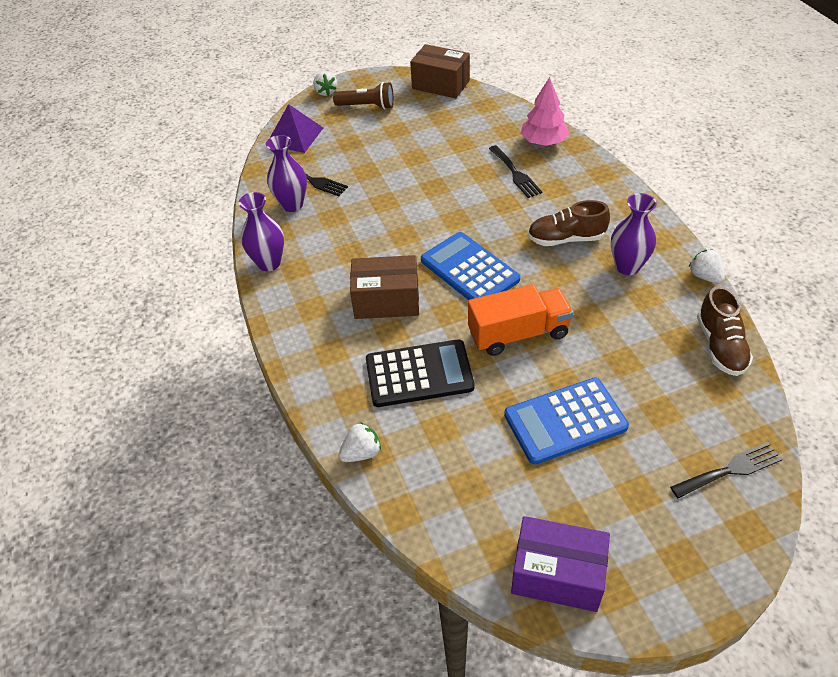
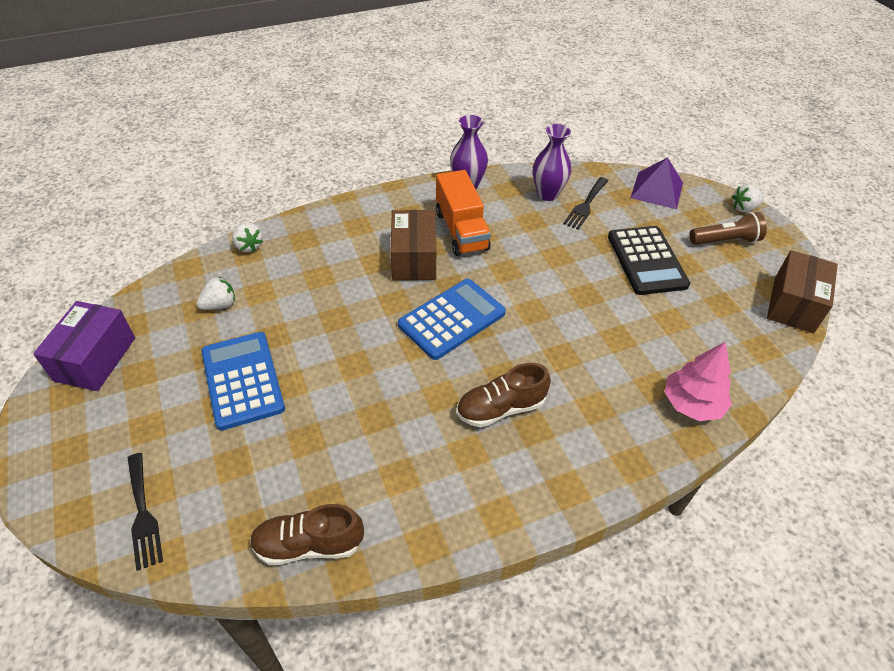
camera: 85 degrees right, 0 degrees up
brown flashlight [333,82,394,110] -> brown flashlight turned 105 degrees counterclockwise [690,212,767,245]
black calculator [366,339,474,407] -> black calculator moved to [608,226,690,295]
orange truck [468,284,573,356] -> orange truck moved to [436,170,491,256]
black fork [489,145,542,198] -> none
brown shoe [528,200,610,246] -> brown shoe turned 105 degrees counterclockwise [456,363,551,427]
purple vase [611,193,657,275] -> none
white strawberry [689,249,725,284] -> white strawberry moved to [196,276,235,310]

